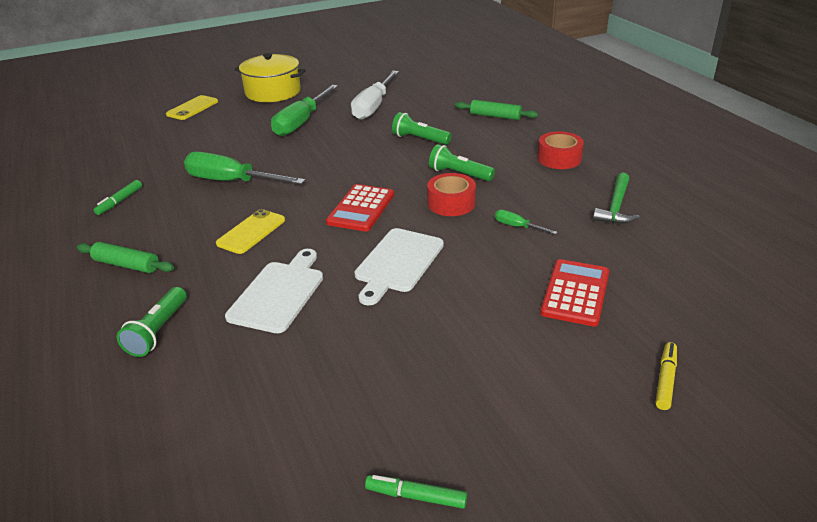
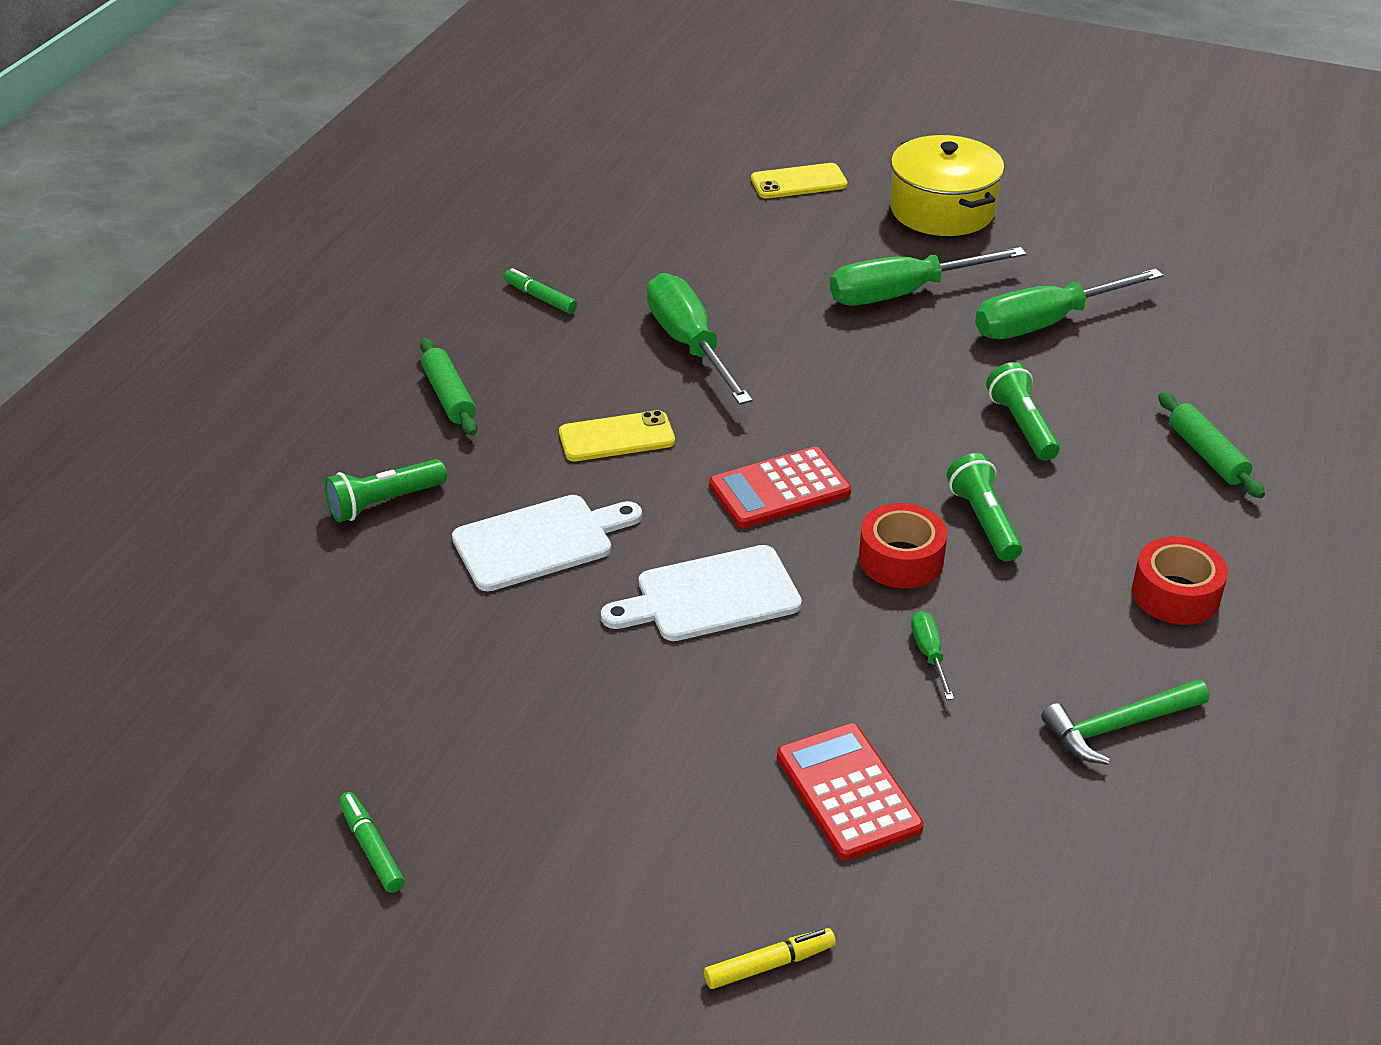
camera: 45 degrees right, 5 degrees up
green marker [94,180,142,215] -> green marker turned 60 degrees clockwise [504,268,577,314]
white screwdriver [351,71,399,120] -> green screwdriver [975,269,1164,339]
red calculator [540,259,609,327] -> red calculator turned 90 degrees counterclockwise [777,723,924,860]

